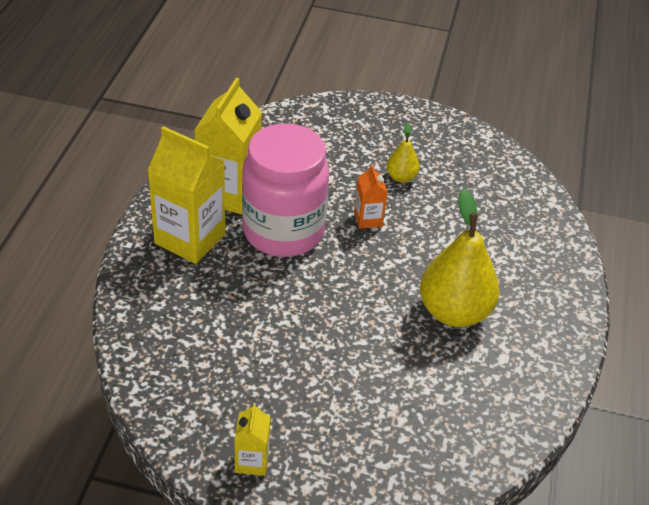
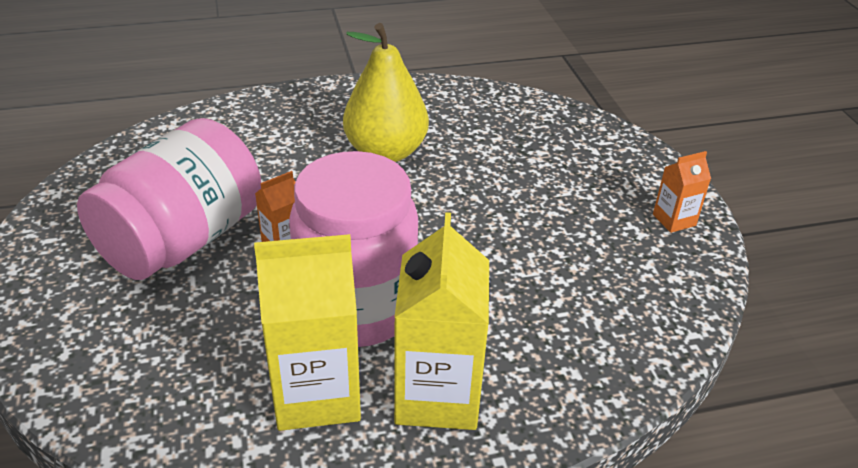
camera: 115 degrees left, 5 degrees down
yellow carton [235,403,270,476] -> orange carton [653,151,711,233]
yellow pear [387,123,420,182] -> pink jar [77,118,261,280]

